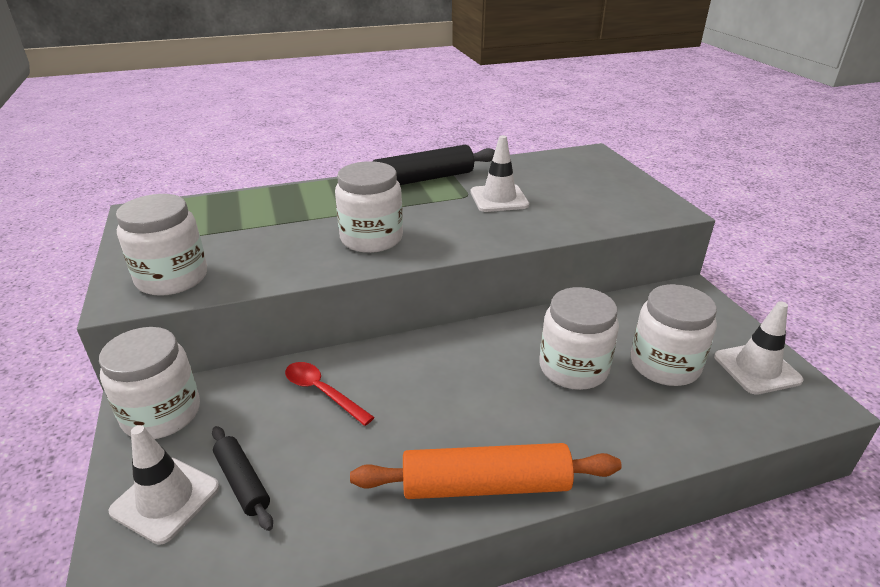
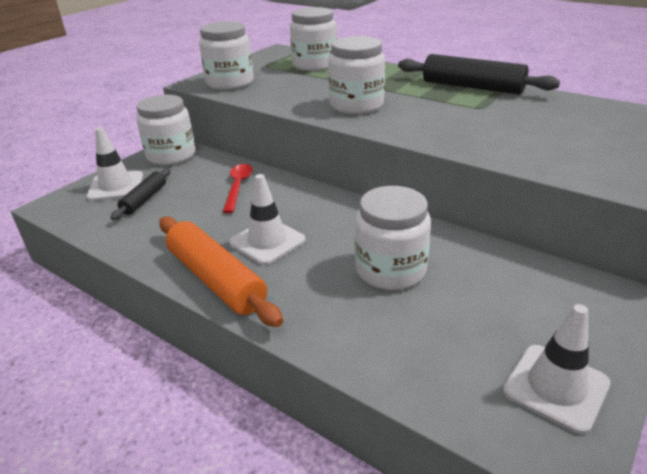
camera: 55 degrees right, 0 degrees up
white traffic cone [471,135,529,212] -> white traffic cone moved to [229,174,306,265]
white jar [631,284,717,386] -> white jar moved to [290,7,337,71]

